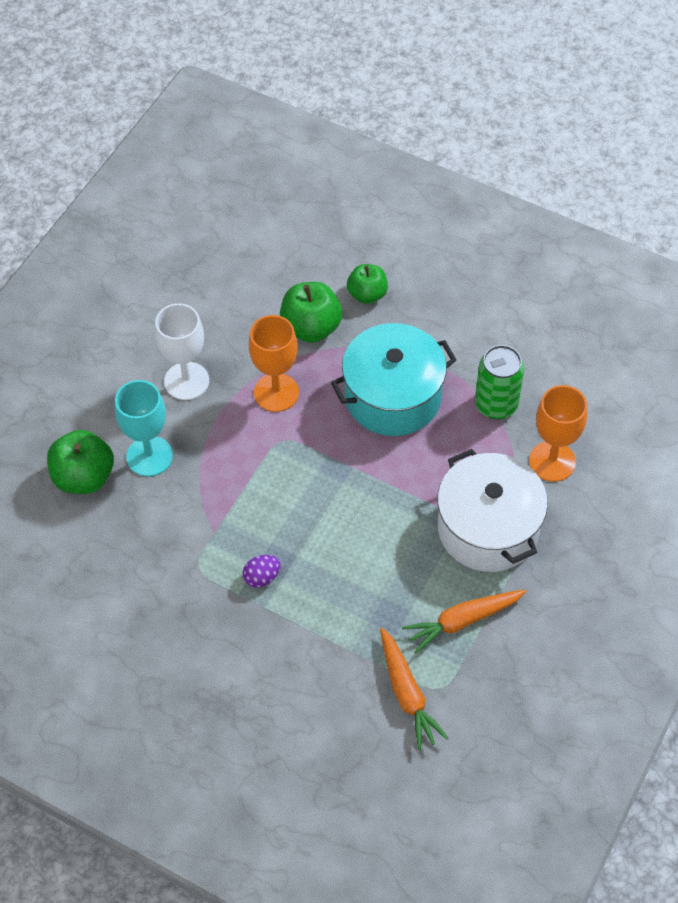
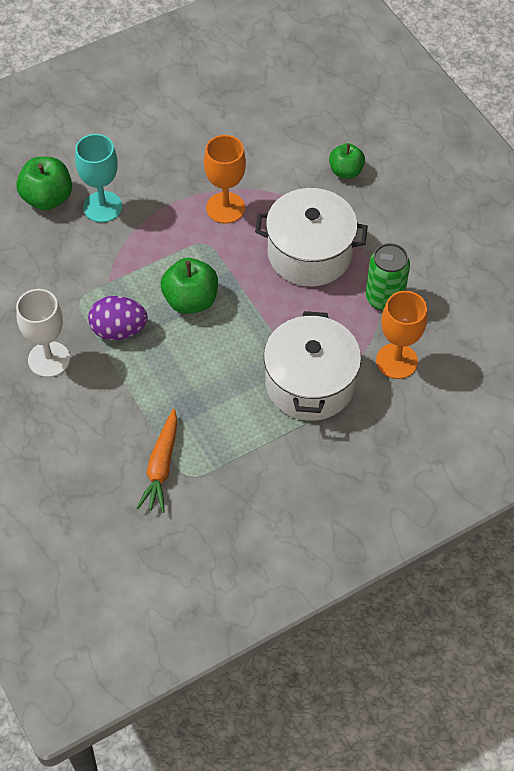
camera: 30 degrees right, 0 degrees up
white goblet [155,303,209,400] -> white goblet moved to [16,289,70,377]
purple egg [243,555,281,588] -> purple egg [88,296,148,340], size x1.73
green apple [280,282,342,343] -> green apple moved to [161,258,218,314]
turquoise pot [331,323,457,436] -> white pot [255,188,368,286]
orange carrot [402,590,527,653] -> none

